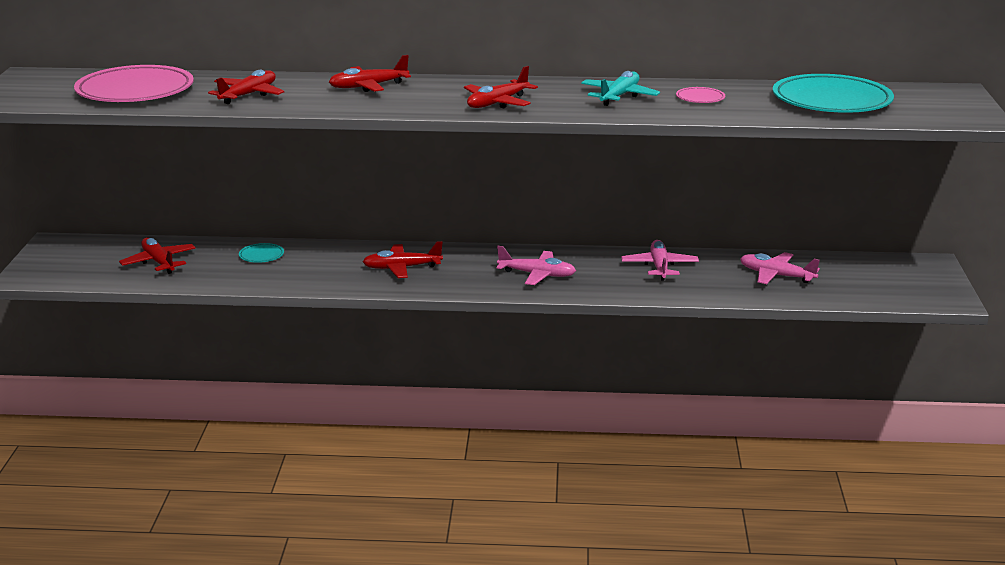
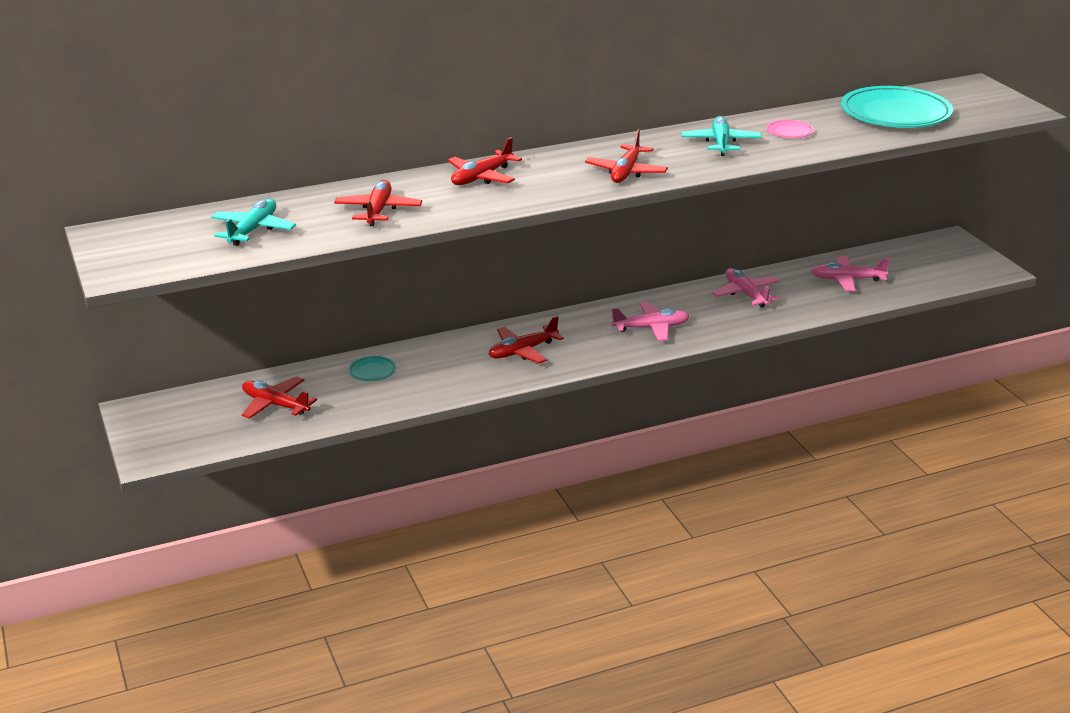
camera: 25 degrees left, 5 degrees up
pink plate [74,65,194,102] -> turquoise plane [211,199,296,246]

